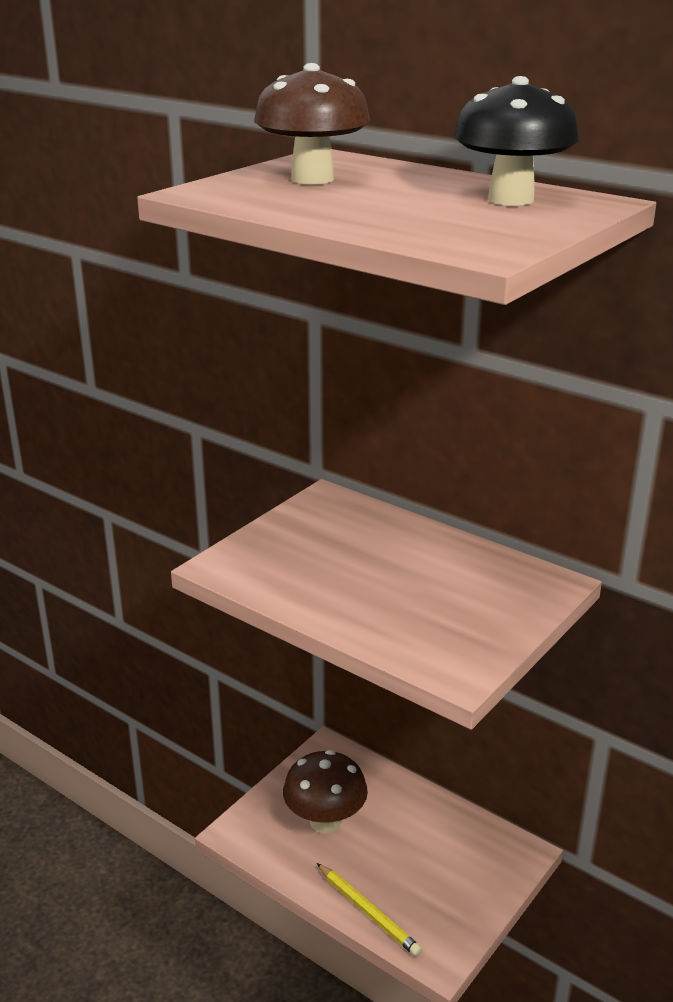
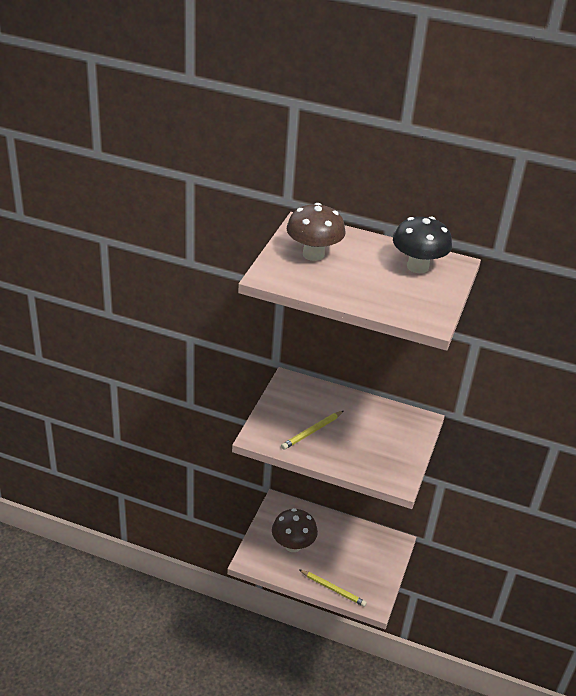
camera: 20 degrees left, 10 degrees up
none -> yellow pencil [281,411,344,450]

